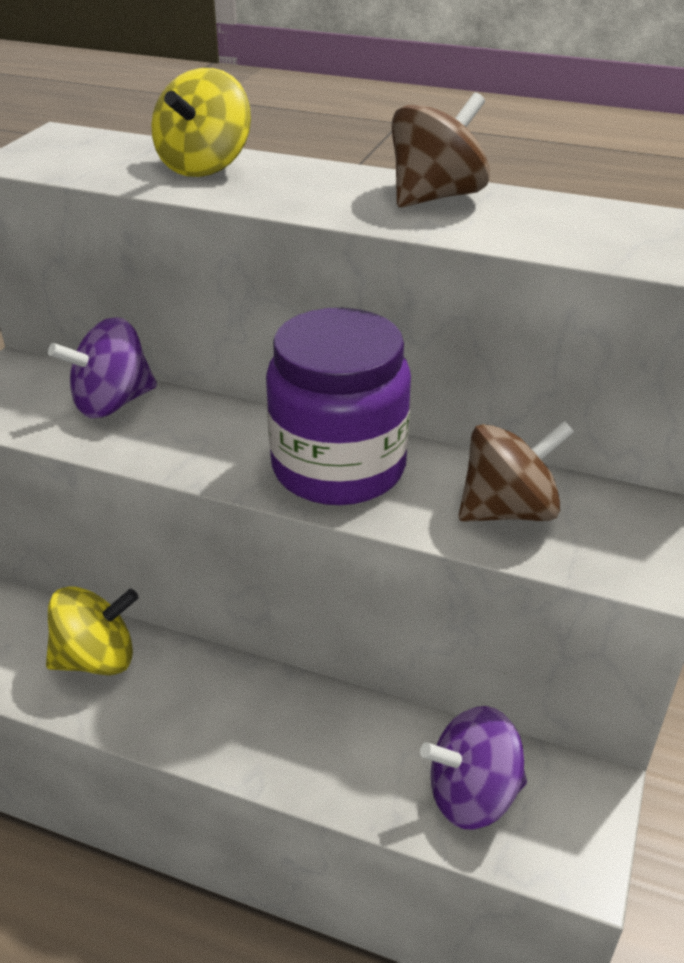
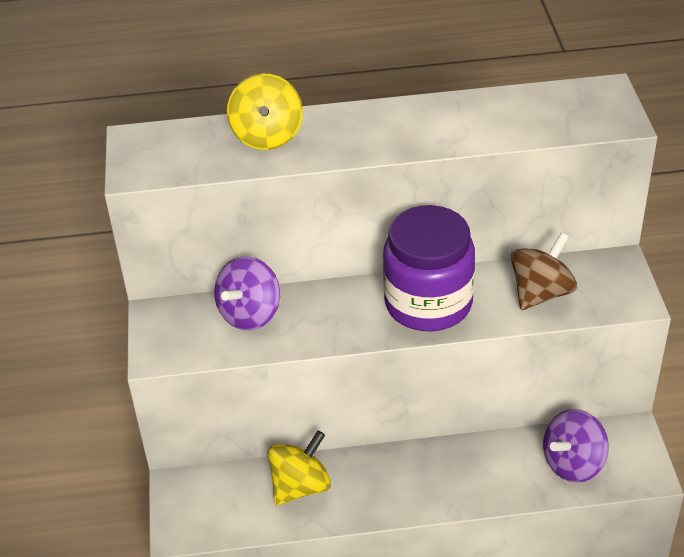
camera: 25 degrees left, 5 degrees up
brown spinning top [392,92,490,208] -> none

